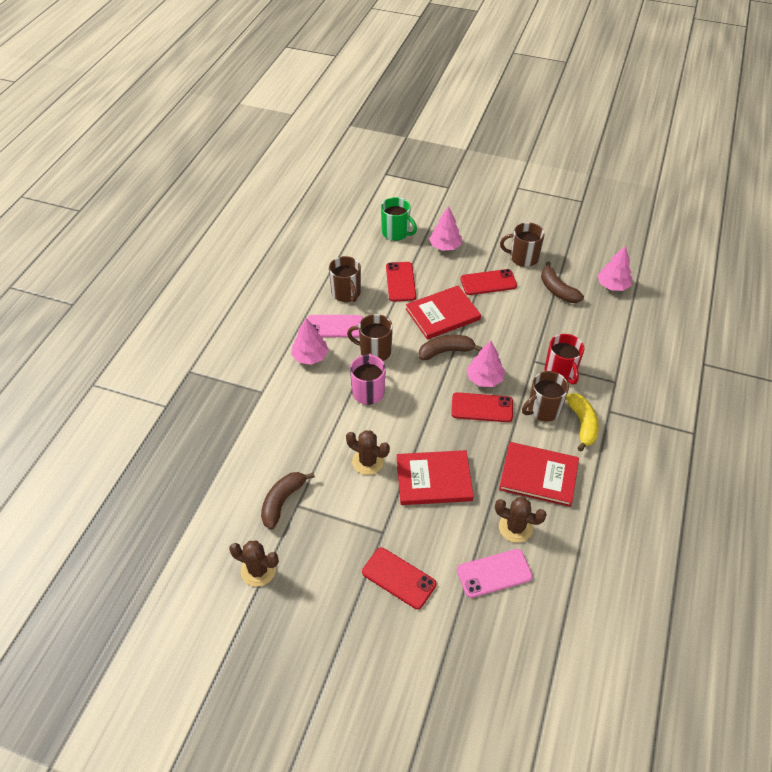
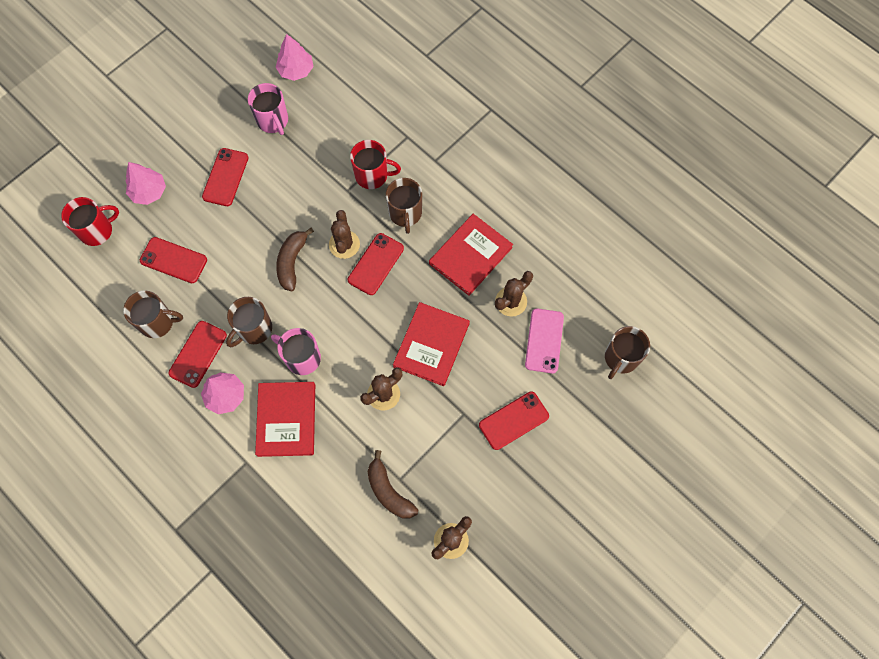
camera: 65 degrees left, 20 degrees up
pink phone [307,315,363,337] -> red phone [168,321,227,388]
green mug [381,197,417,241] -> red mug [61,197,119,246]
red book [406,286,481,340] -> red book moved to [255,382,315,457]
pink tree [467,340,505,387] -> brown cactus [329,210,360,259]
brown mug [500,222,545,267] -> brown mug moved to [605,326,650,379]
brown banana [541,261,584,303] -> pink mug [248,83,288,135]
yellow banana [566,393,599,452] -> none

